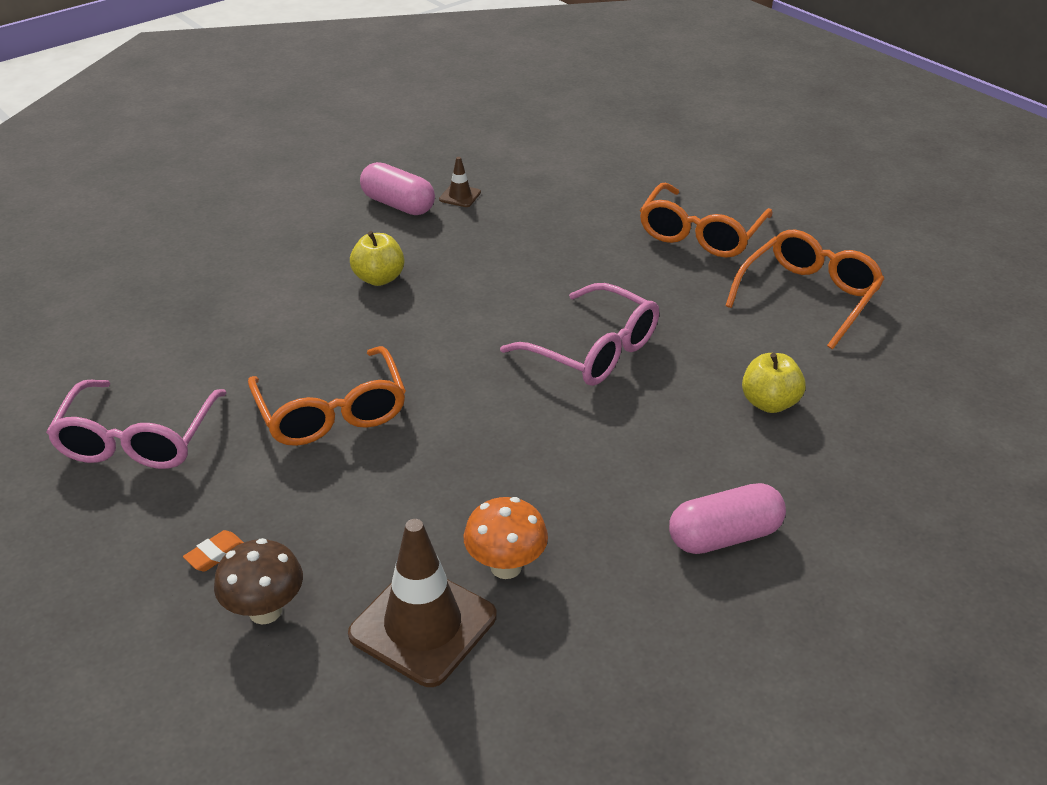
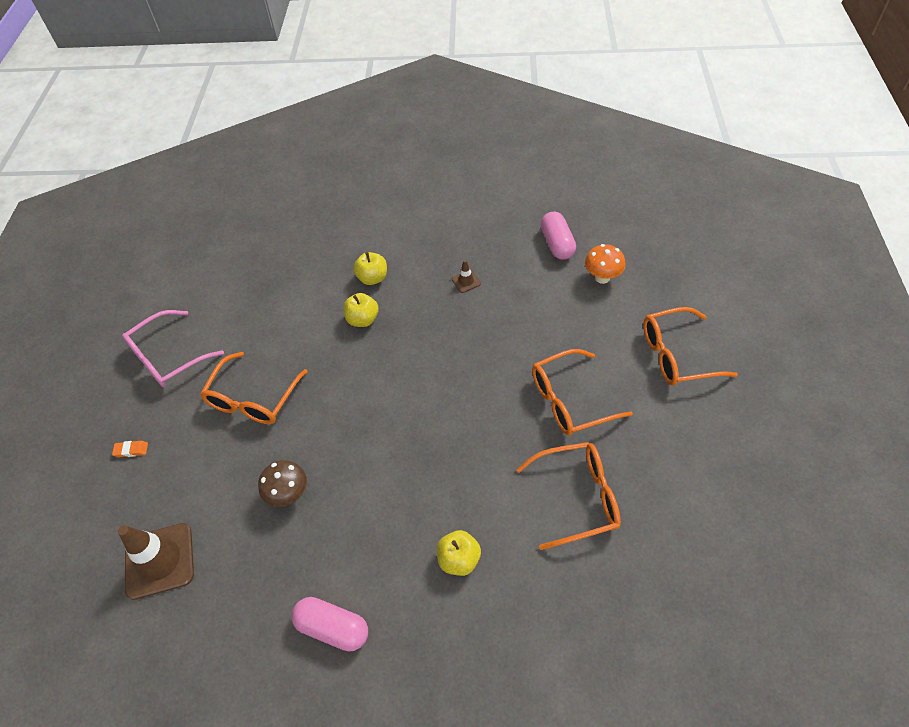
camera: 45 degrees right, 15 degrees up
brown mushroom [214,538,303,624] -> brown mushroom moved to [258,460,307,507]
pink capsule [360,162,435,215] -> pink capsule moved to [541,212,576,260]
orange mushroom [464,497,548,579] -> orange mushroom moved to [585,244,626,284]
pink glasses [500,283,659,386] -> none
none -> yellow apple [353,252,387,285]
none -> orange glasses [643,307,738,386]

